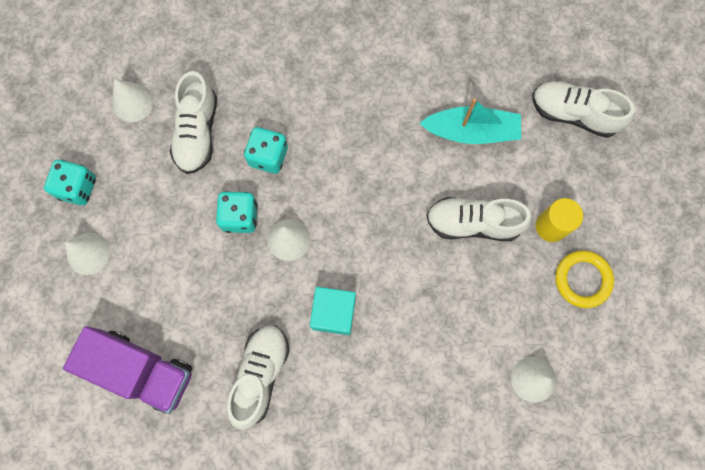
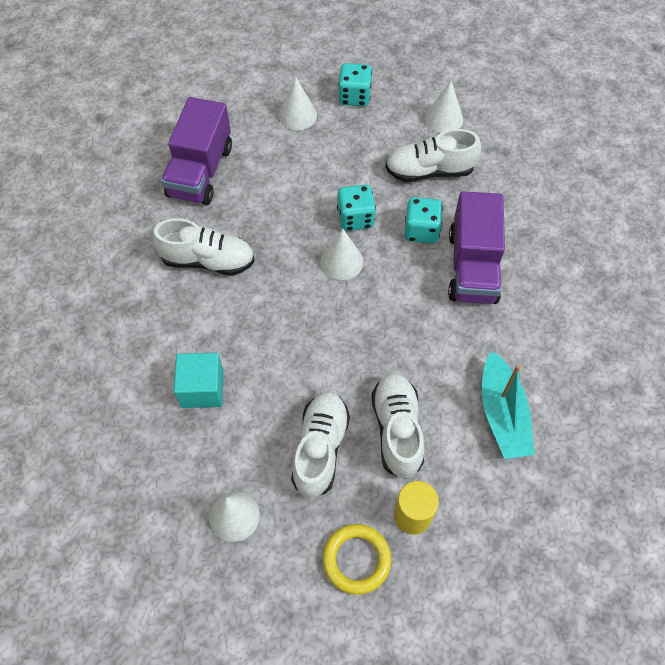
camera: 80 degrees right, 15 degrees down
turquoise cube [310,287,356,335] -> turquoise cube moved to [174,353,224,408]
white shoe [533,81,635,138] -> white shoe moved to [291,392,350,498]
none -> purple truck [448,191,505,304]

